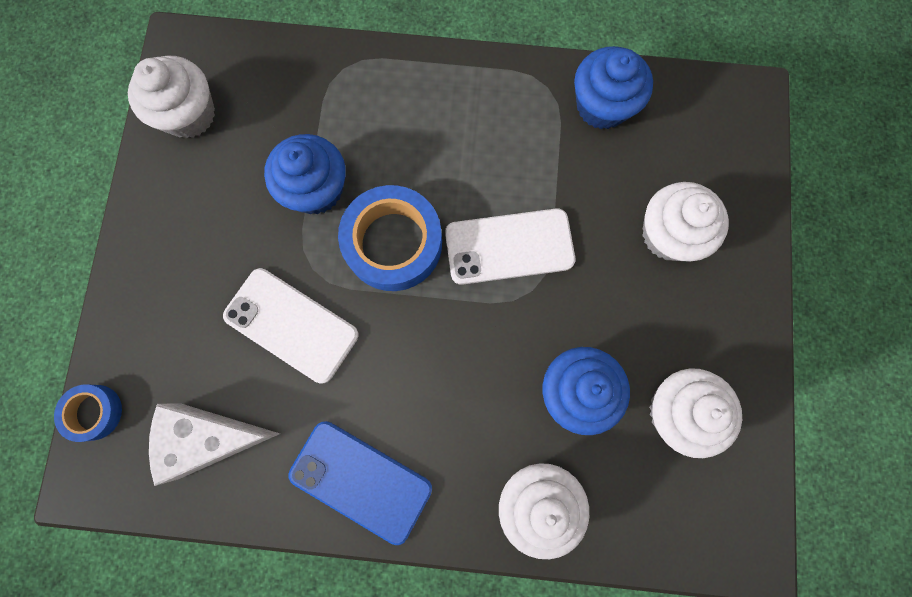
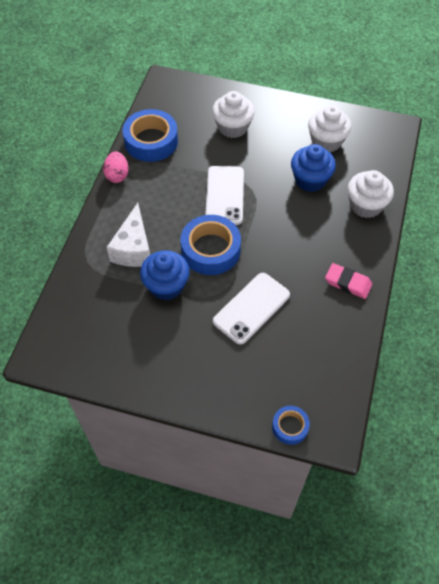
camera: 80 degrees left, 20 degrees down
white cupcake [128,56,215,138] -> none
white cheese [149,403,280,486] -> white cheese moved to [107,203,150,267]
blue phone [289,421,432,545] -> pink eraser [325,263,372,299]
blue cupcake [574,46,653,129] -> blue tape [123,109,178,162]
none -> pink egg [103,152,129,183]

